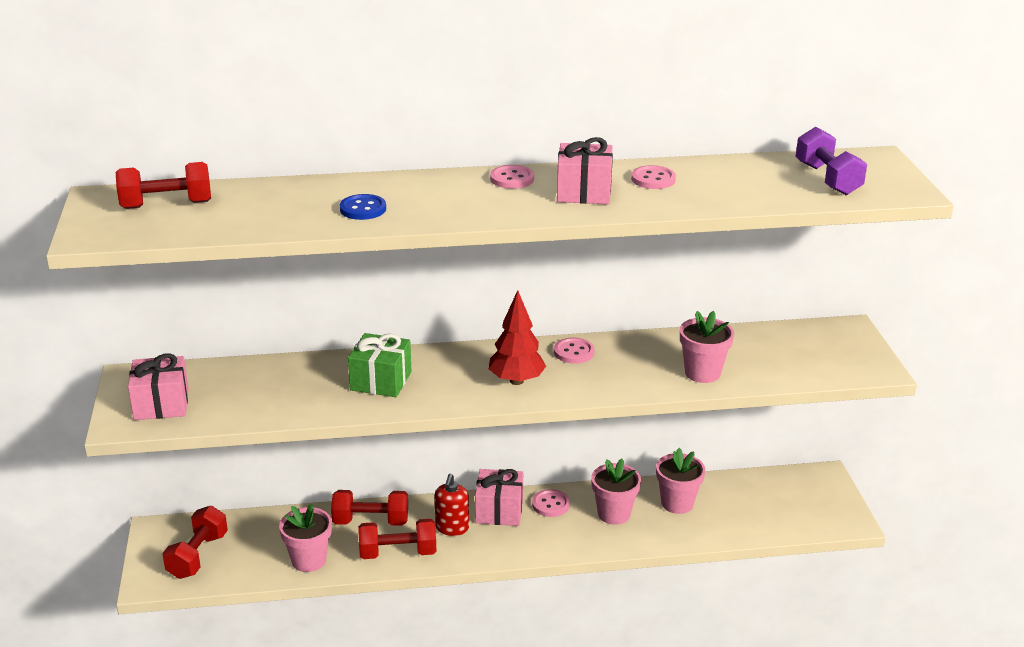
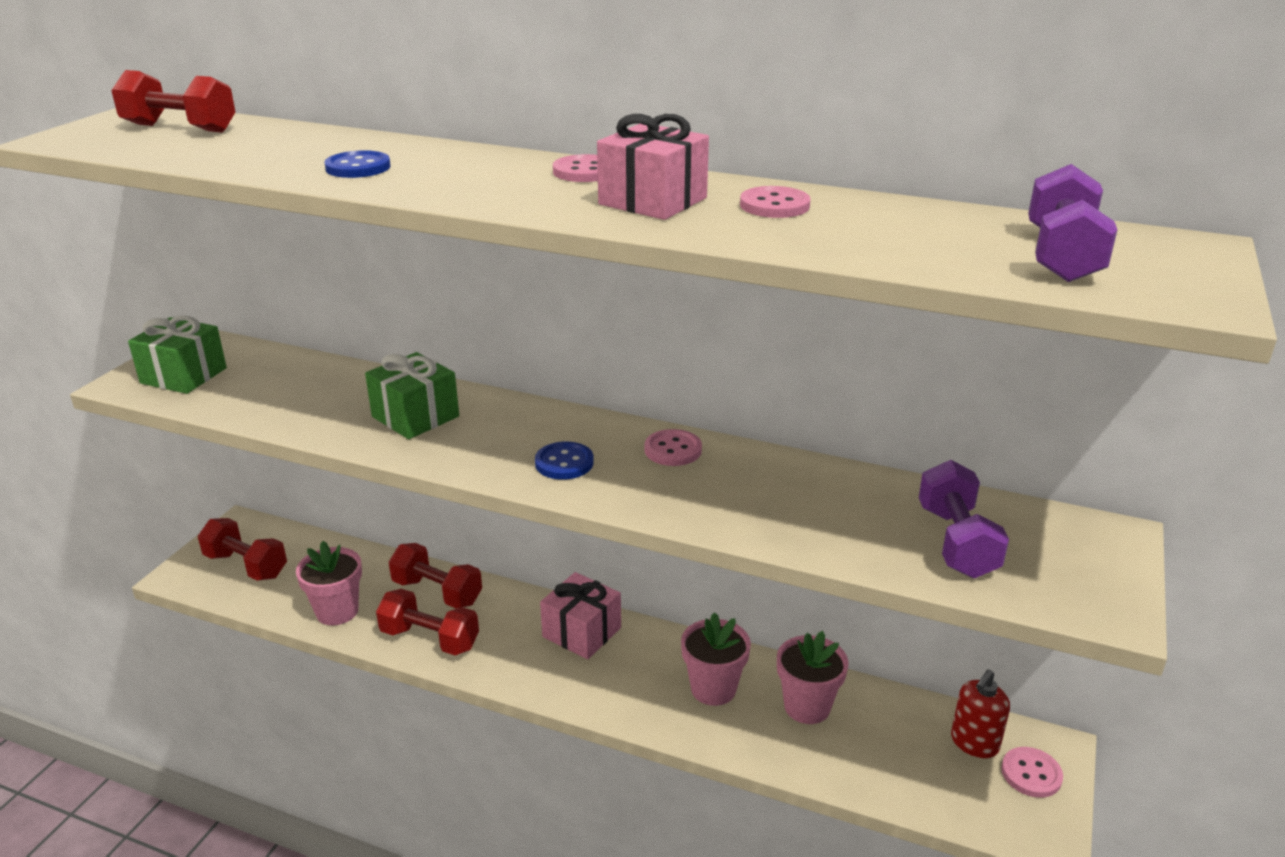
camera: 30 degrees right, 0 degrees up
pink gift [128,353,189,420] -> green gift [128,316,227,394]
red dumbbell [162,506,228,579] -> red dumbbell turned 75 degrees clockwise [198,518,287,581]
red soap dispenser [435,473,469,536] -> red soap dispenser moved to [951,669,1010,758]
red tree [488,290,546,385] -> blue button [535,442,594,480]
pink button [532,489,570,517] -> pink button moved to [1001,747,1063,798]
pink flower pot [680,311,734,383] -> none
none -> purple dumbbell [919,460,1009,578]

